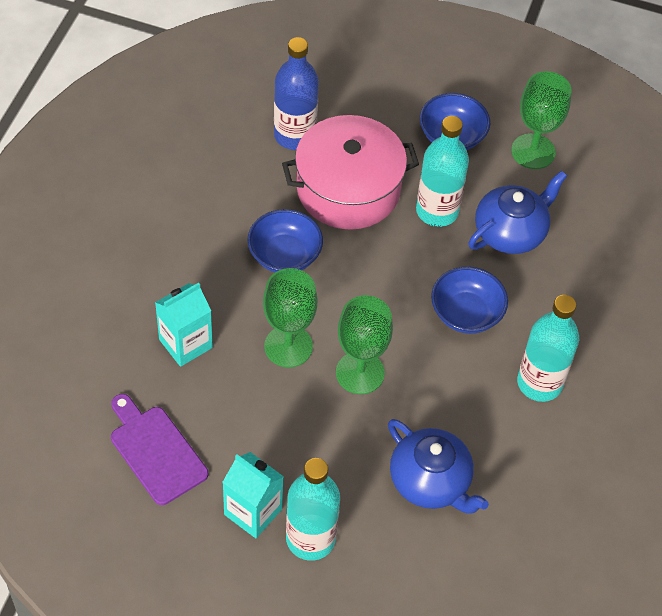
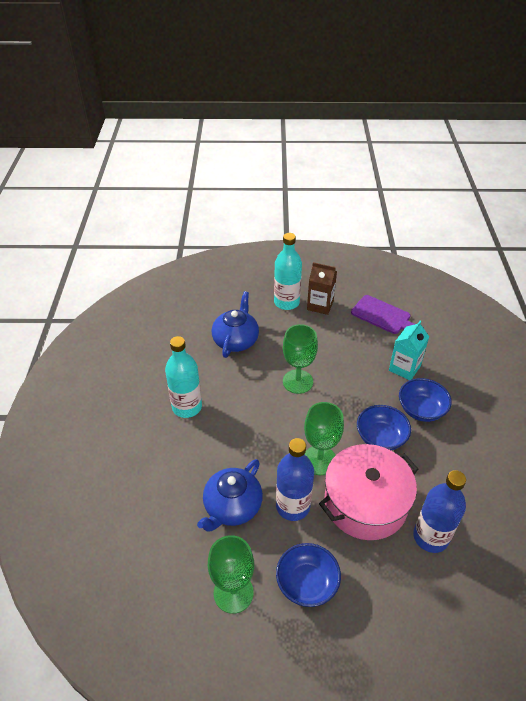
camera: 165 degrees right, 10 degrees down
turquoise carton [223,452,284,538] -> brown carton [307,262,337,315]
green goblet [263,268,317,368] -> green goblet moved to [304,402,344,475]
blue teapot [388,419,489,514] -> blue teapot turned 75 degrees clockwise [212,291,259,358]
turquoise bottle [416,116,469,227] -> blue bottle [276,438,314,521]
blue bowl [431,267,508,334] -> blue bowl moved to [399,378,452,422]

